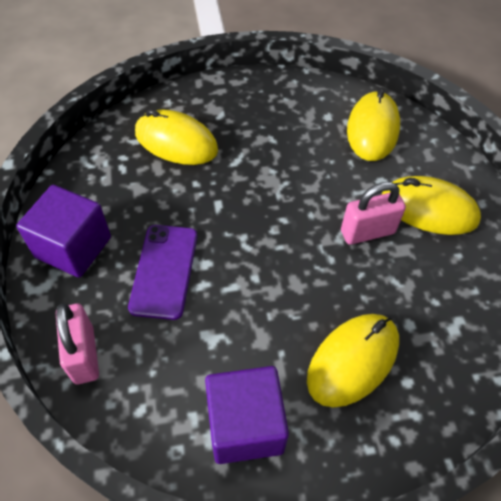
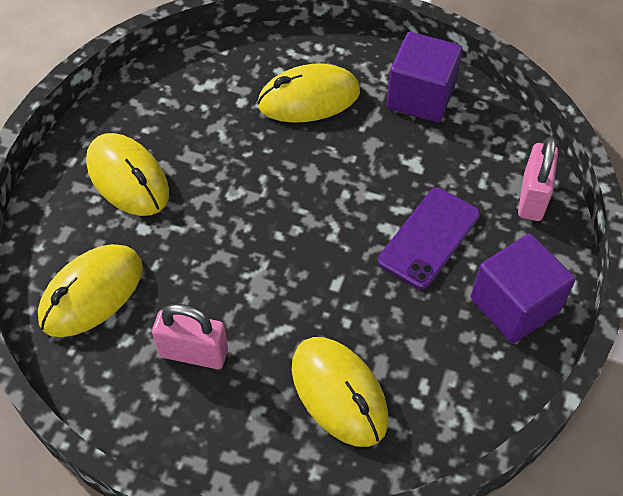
camera: 150 degrees left, 0 degrees up
pink padlock [341,182,406,245] -> pink padlock moved to [152,304,228,369]

